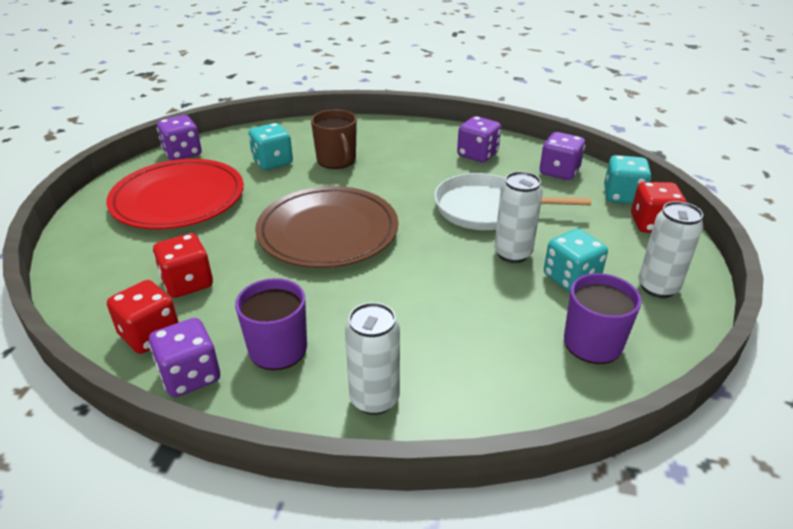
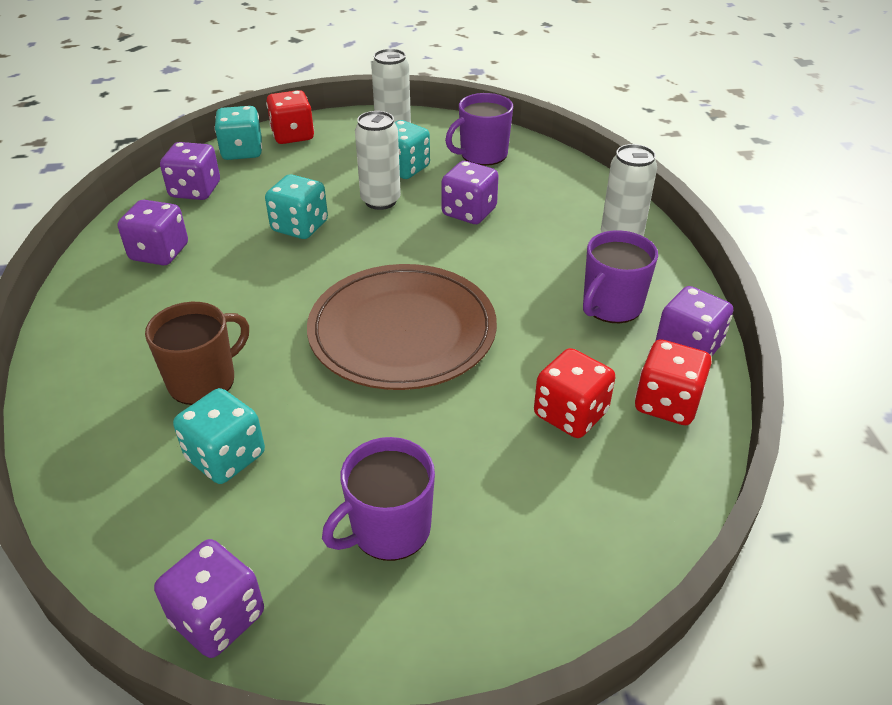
camera: 110 degrees left, 5 degrees up
red plate [106,159,244,229] -> purple mug [322,437,435,561]
white pan [434,173,591,230] -> turquoise dice [265,174,328,239]
none -> purple dice [441,161,499,224]

